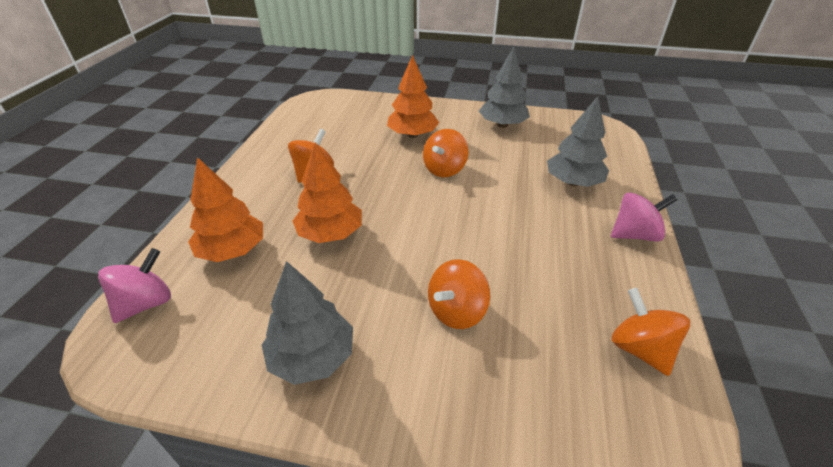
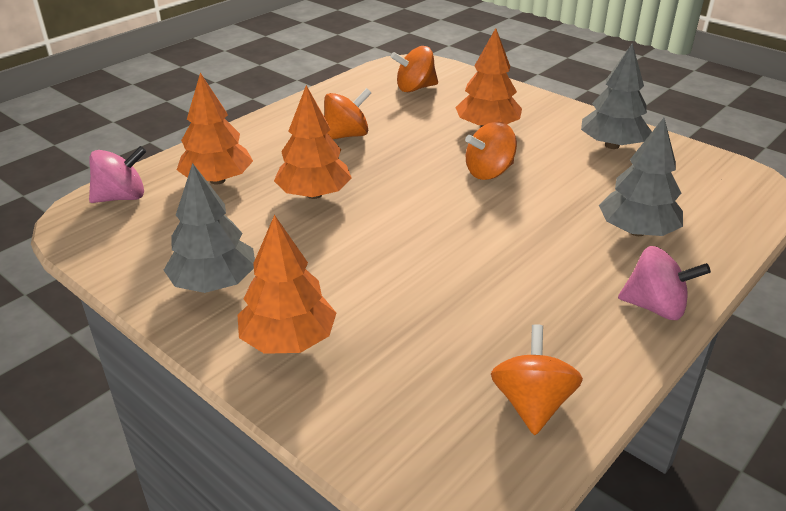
camera: 30 degrees right, 5 degrees down
orange spinning top [428,259,490,329] -> orange spinning top moved to [391,46,438,92]
none -> orange tree [237,215,336,354]

